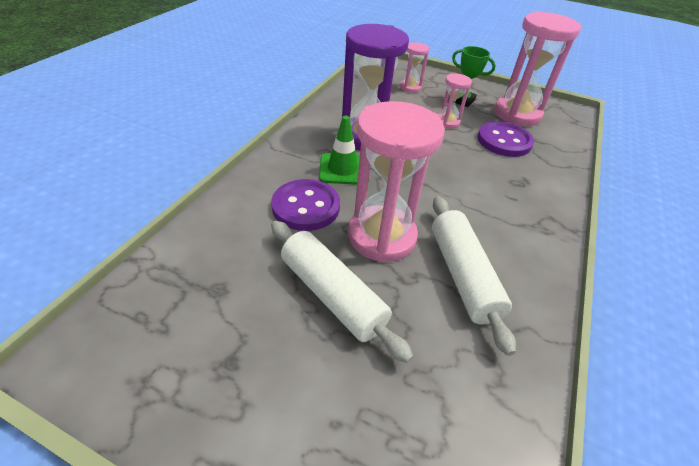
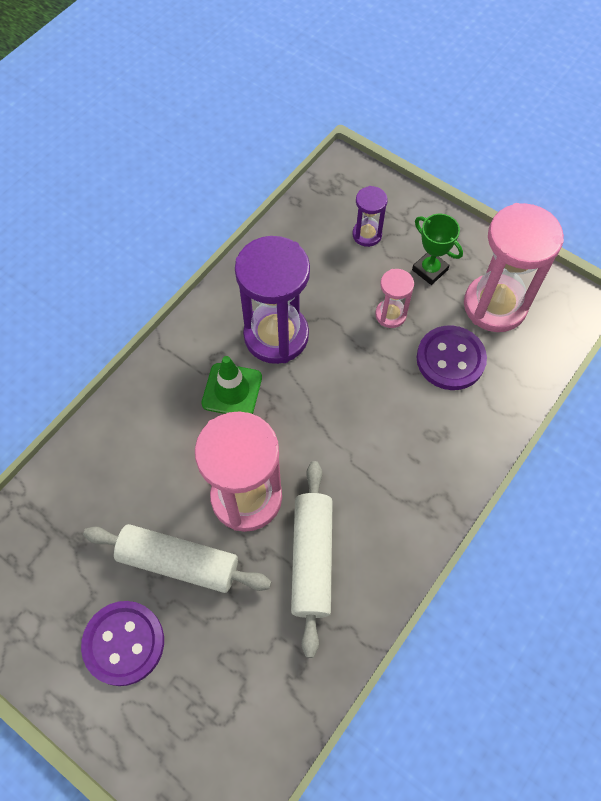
camera: 15 degrees right, 20 degrees up
purple button [271,179,340,231] -> purple button moved to [81,601,164,686]
white rolling pin [271,221,413,363] -> white rolling pin turned 45 degrees counterclockwise [83,524,271,593]
pink hourglass [400,42,429,93] -> purple hourglass [352,186,388,247]

